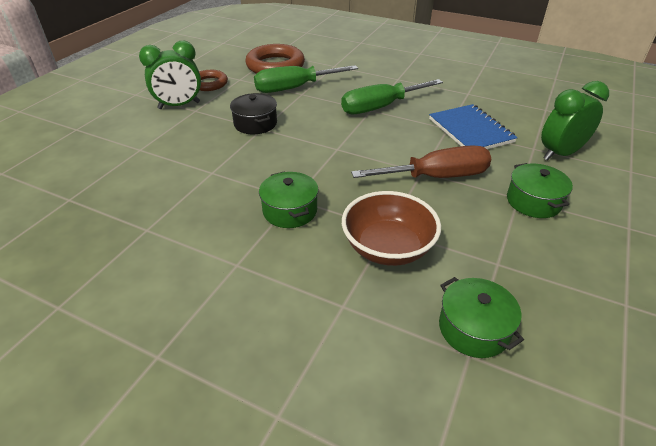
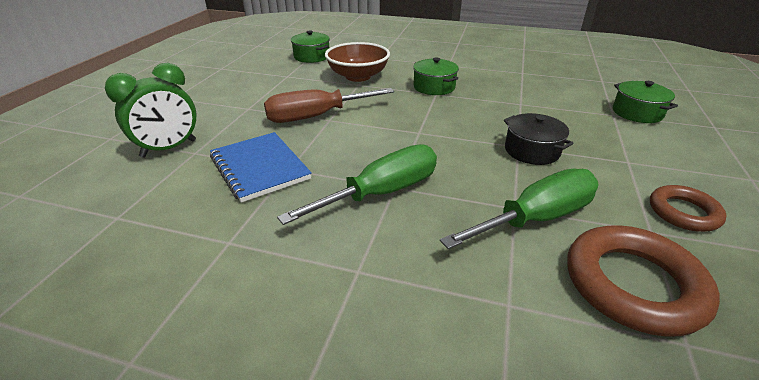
camera: 170 degrees right, 5 degrees down
green clock [139,41,201,109] -> none
green pot [507,163,573,218] -> green pot moved to [613,81,678,123]

